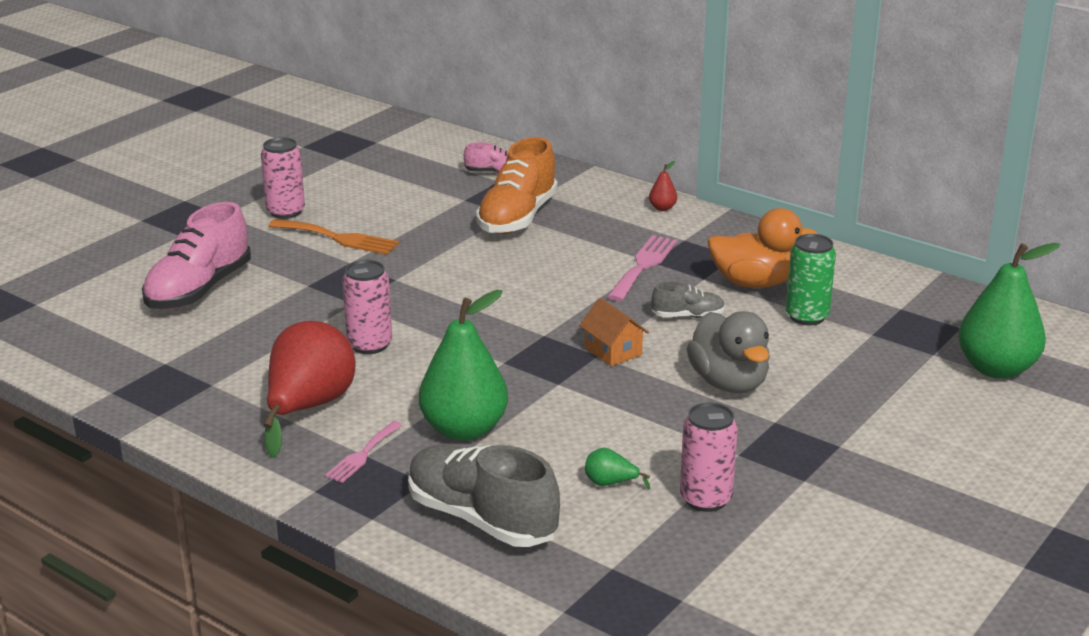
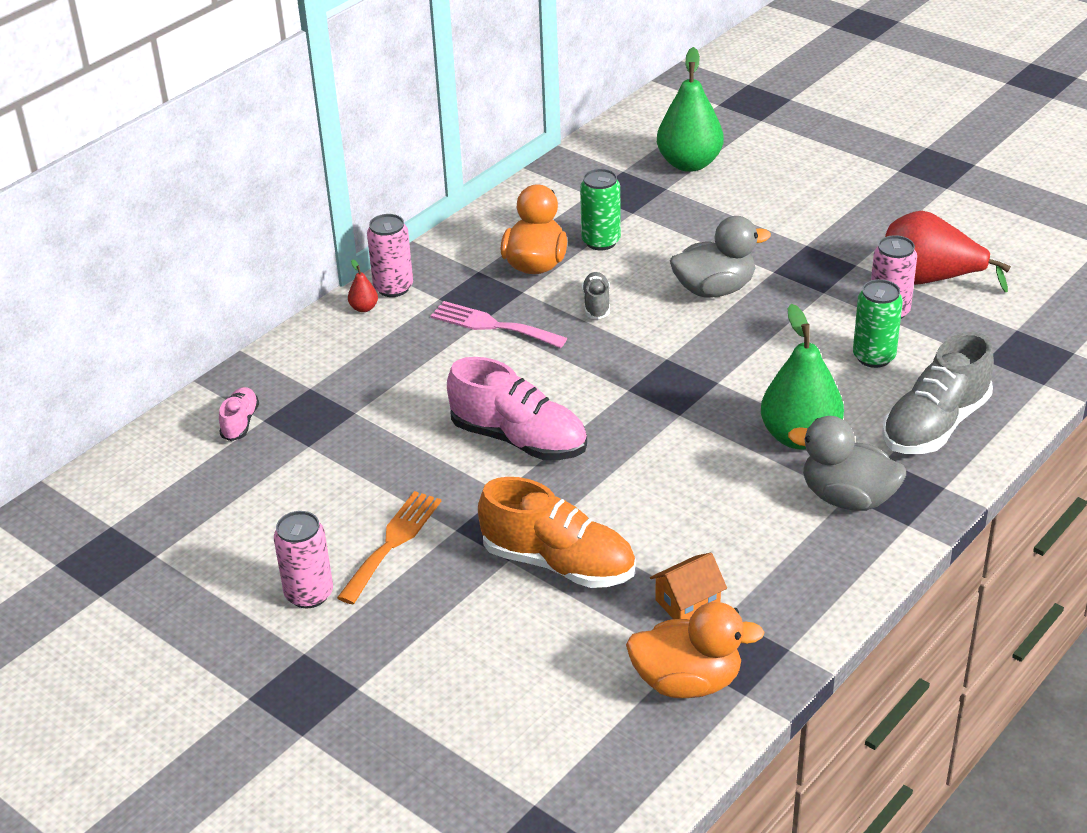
camera: 85 degrees left, 10 degrees up
pink shoe [142,202,251,309] -> pink shoe moved to [447,357,587,460]
red pear [263,321,356,458] -> red pear moved to [885,211,1011,292]
pink fork [325,421,403,483] -> grey duck [788,416,906,511]
pink can [342,260,392,354] -> pink can moved to [367,214,413,297]
orange shoe [476,137,558,234] -> orange shoe moved to [478,477,635,588]
orange house [579,298,649,366] -> orange house moved to [650,553,727,620]
green pear [585,448,650,489] -> green can [853,279,903,368]
none -> orange duck [626,602,765,698]

